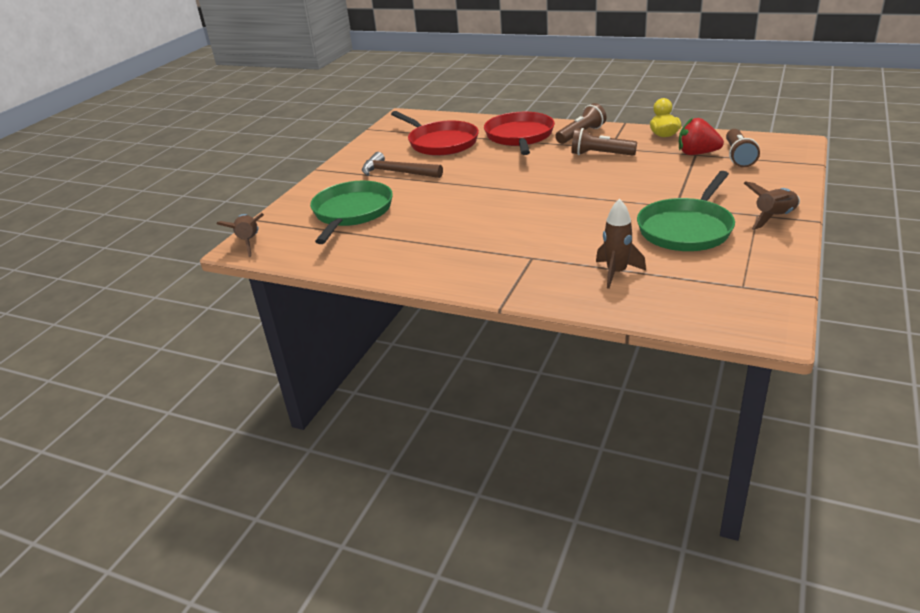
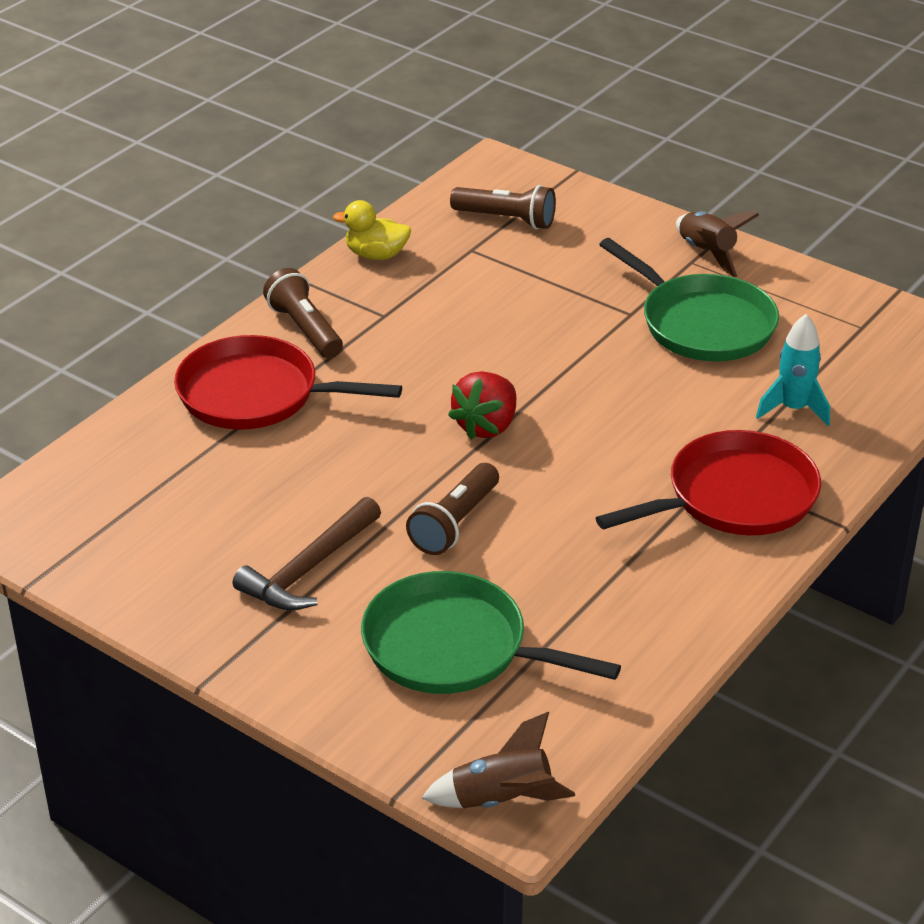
camera: 80 degrees left, 5 degrees up
red pan [391,111,479,156] -> red pan moved to [596,430,821,536]
brown flashlight [571,128,637,155] -> brown flashlight moved to [406,463,499,555]
brown rocket [596,199,646,289] -> turquoise rocket [756,314,830,426]
red strawberry [679,118,724,155] -> red strawberry moved to [448,371,516,440]

